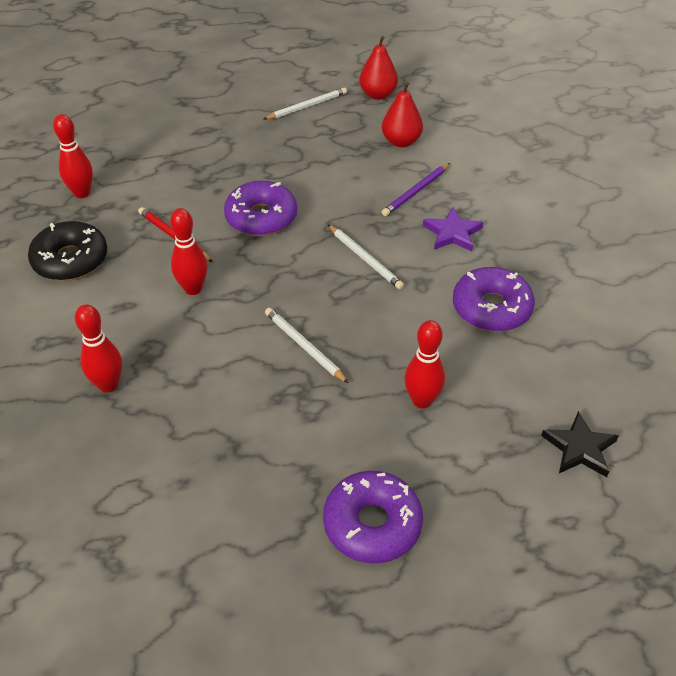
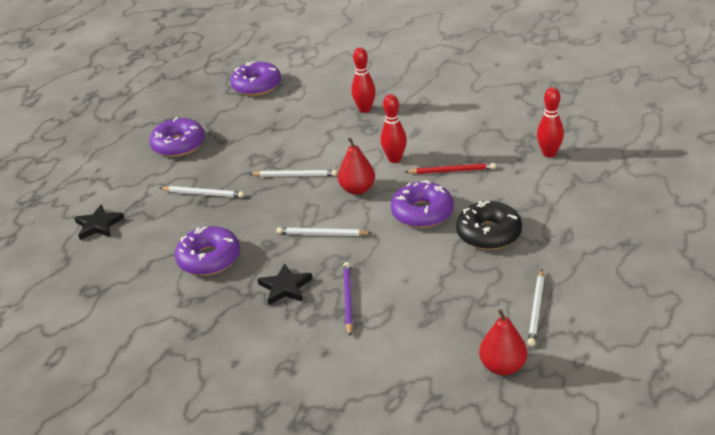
camera: 140 degrees right, 10 degrees down
black donut [28,221,107,281] -> black donut moved to [456,201,522,250]
red pear [382,82,423,147] -> red pear moved to [338,137,375,195]
red bowling pin [404,320,445,409] -> white pencil [160,186,244,198]
purple star [423,208,483,251] -> black star [257,263,313,305]
none -> purple donut [230,61,281,96]

